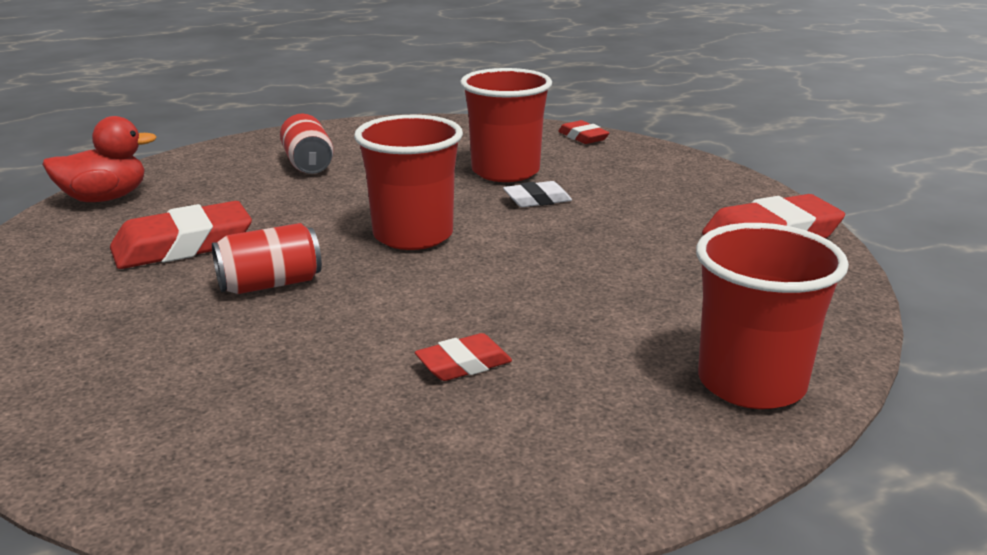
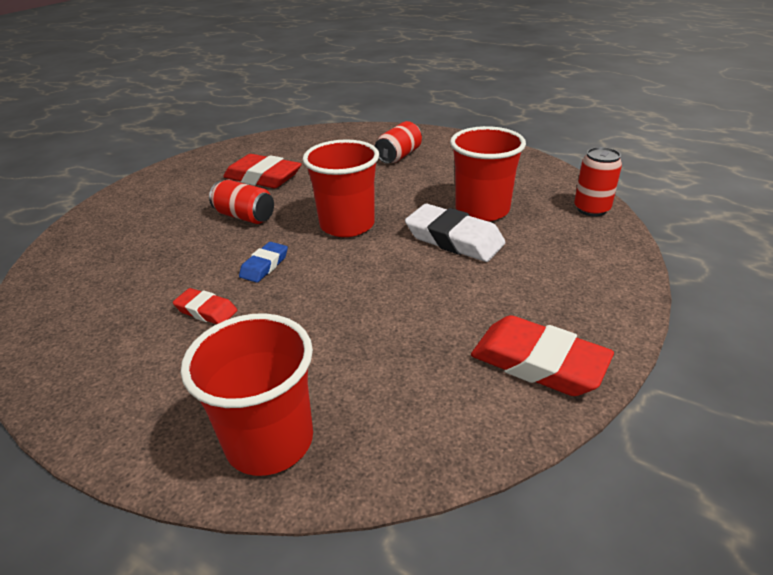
camera: 55 degrees right, 10 degrees up
red duck [42,116,157,202] -> none
white eraser [503,181,572,207] -> white eraser [405,204,505,262], size x1.84
red eraser [558,120,610,144] -> red can [574,147,622,216]
none -> blue eraser [239,242,288,283]

